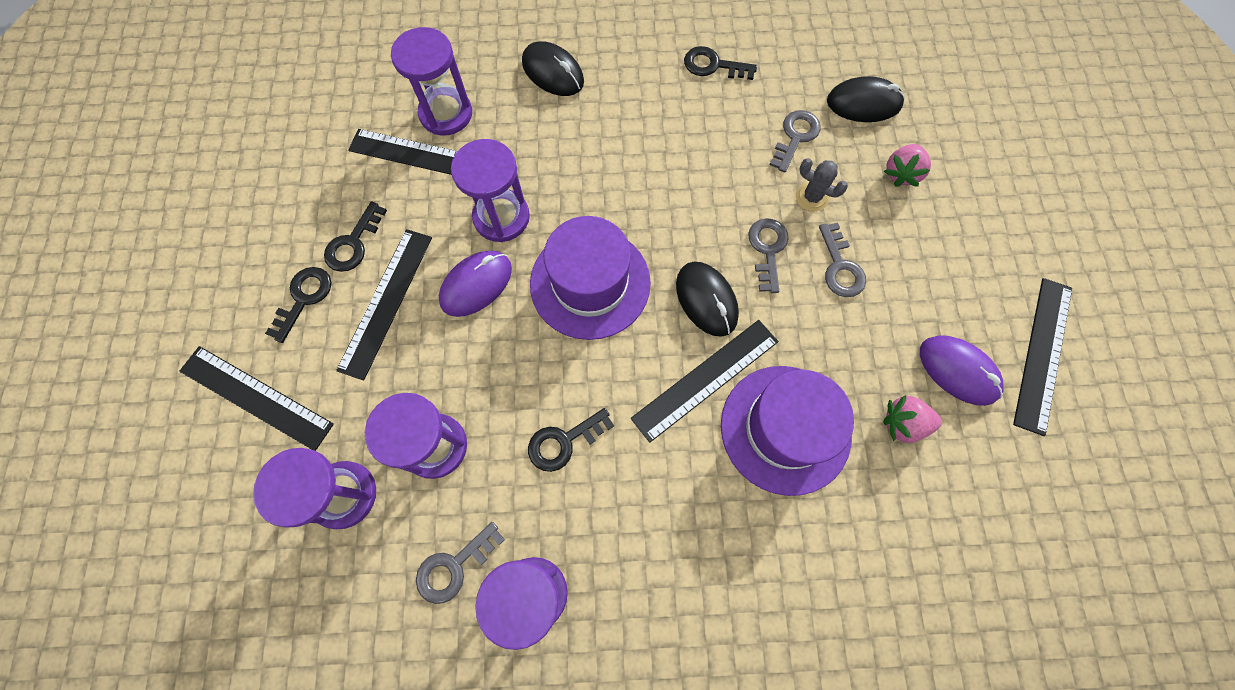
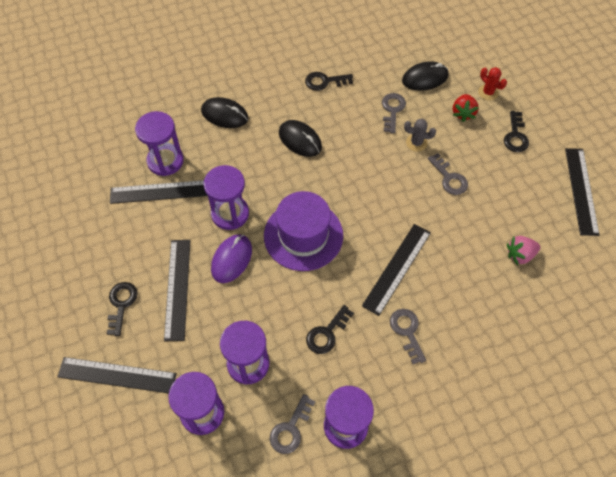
camera: 20 degrees left, 10 degrees down
black key [324,201,387,272] -> black key moved to [504,111,529,152]
black mouse [676,261,739,337] -> black mouse moved to [279,120,322,157]
purple hat [721,366,854,496] -> none
grey key [748,218,788,293] -> grey key moved to [390,309,426,364]
pink strawberry [884,144,931,187] -> red strawberry [453,94,479,122]
purple mouse [920,335,1004,406] -> none
none -> red cactus [478,67,507,100]

